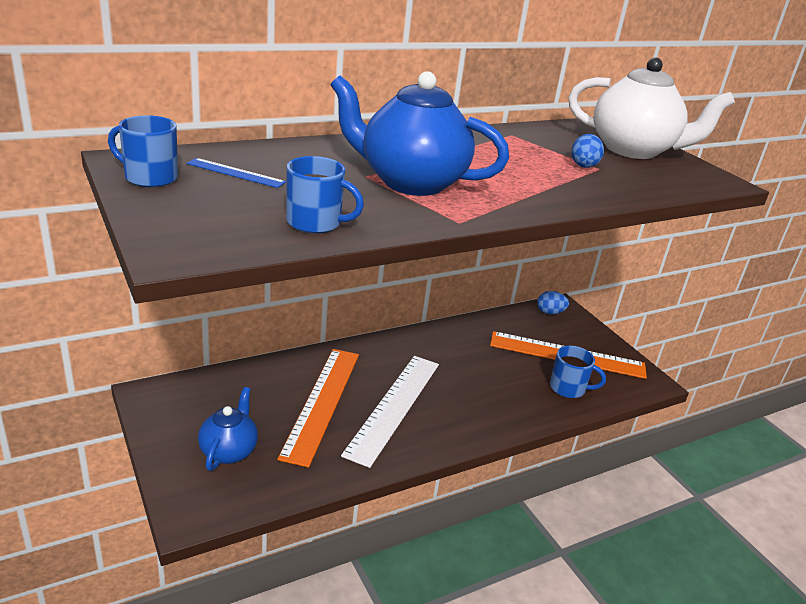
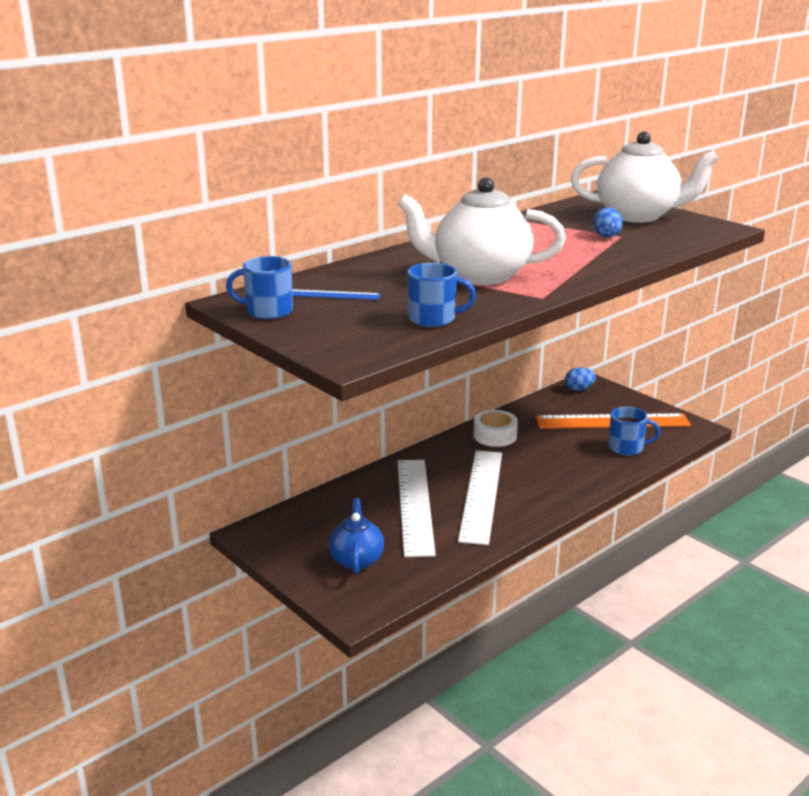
camera: 10 degrees left, 5 degrees down
orange ruler [277,349,359,468] -> white ruler [398,460,436,557]
blue teapot [330,71,509,196] -> white teapot [397,177,566,285]
none -> white tape [474,410,518,447]

